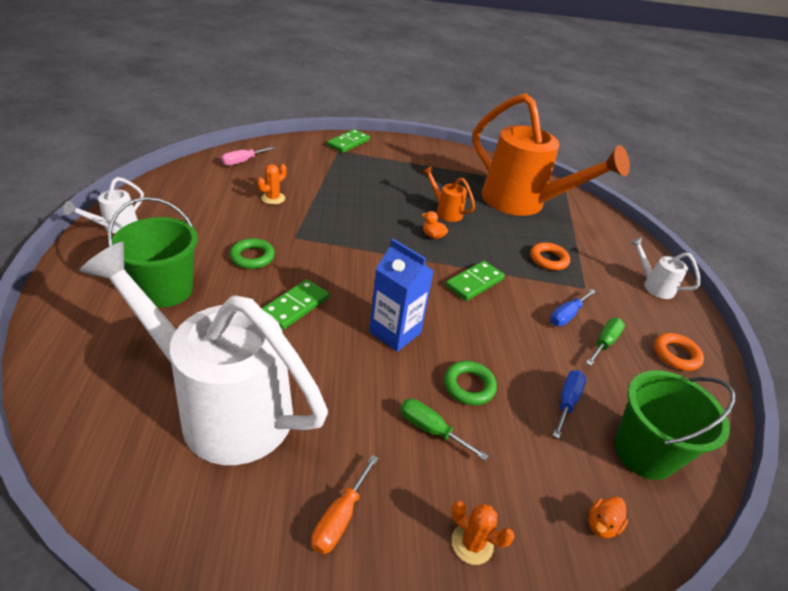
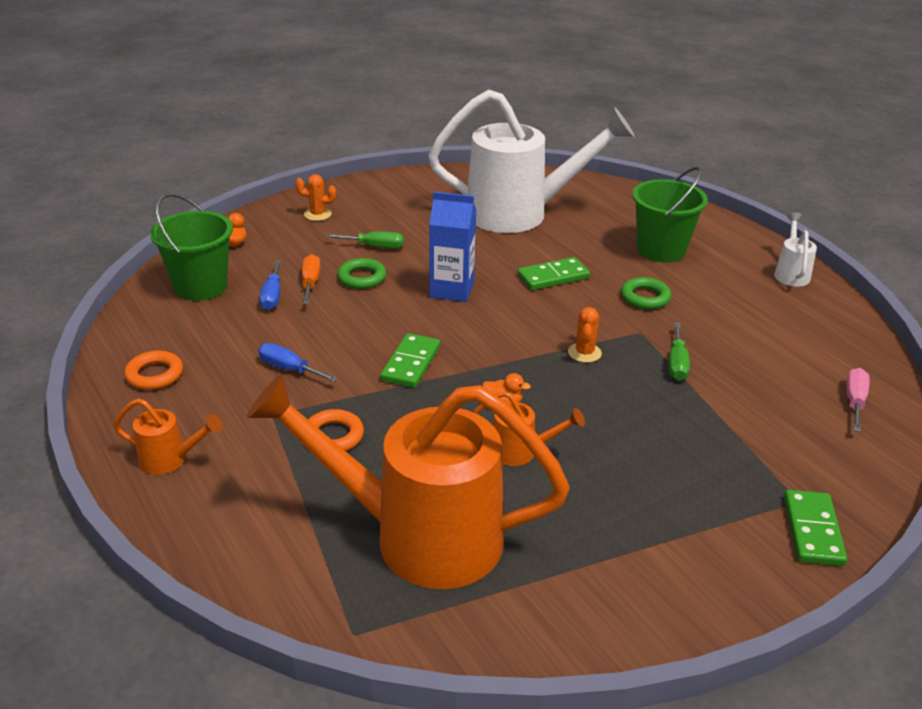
camera: 155 degrees right, 5 degrees down
orange cactus [257,164,287,205] -> orange cactus moved to [568,307,602,363]
green domino [262,279,329,330] -> green domino turned 60 degrees clockwise [517,257,590,290]
orange screwdriver [311,455,378,555] -> orange screwdriver moved to [302,254,321,304]
blue screwdriver [550,289,596,326] -> blue screwdriver turned 75 degrees counterclockwise [258,343,338,382]
green screwdriver [586,318,625,366] -> green screwdriver moved to [669,322,690,380]
white watering can [629,237,701,299] -> orange watering can [114,398,223,475]

